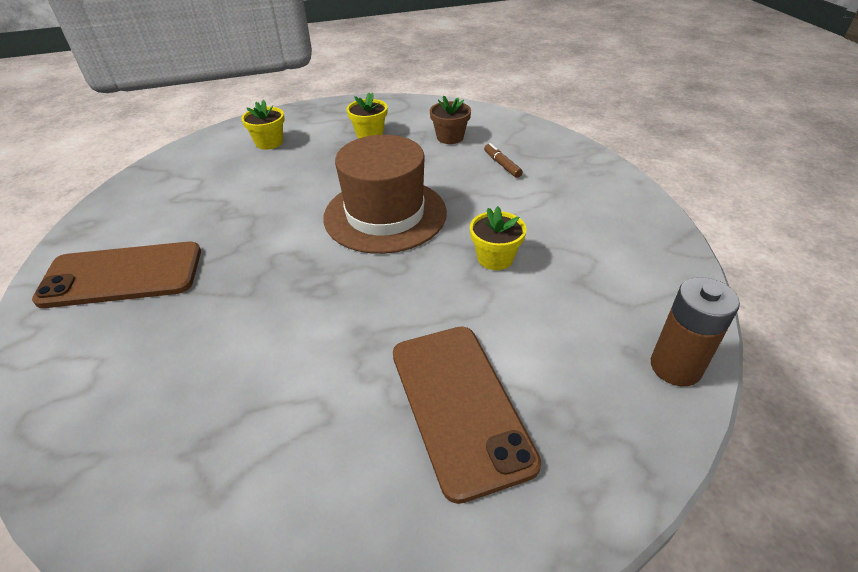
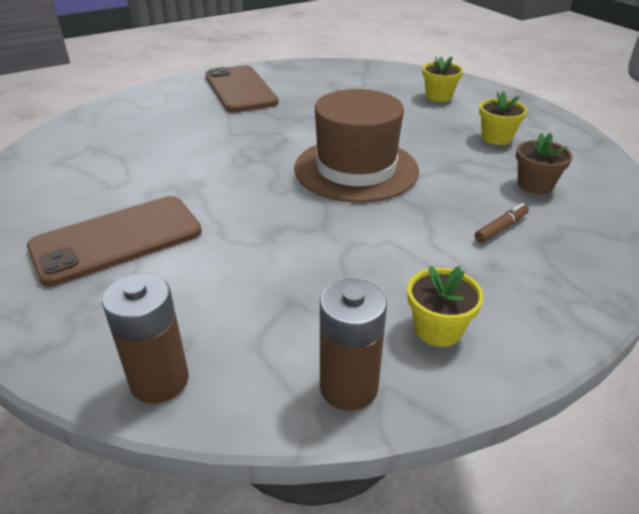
camera: 75 degrees right, 5 degrees down
yellow flower pot [470,206,526,270] -> yellow flower pot moved to [407,266,484,347]
none -> brown battery [320,279,387,411]

